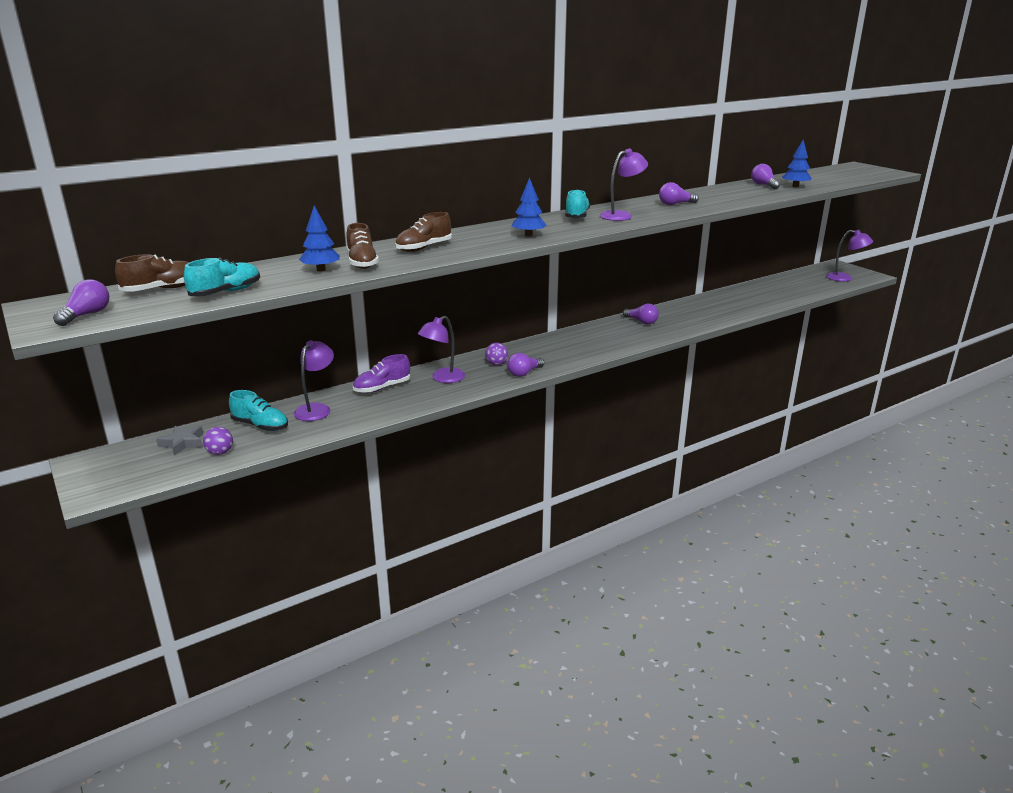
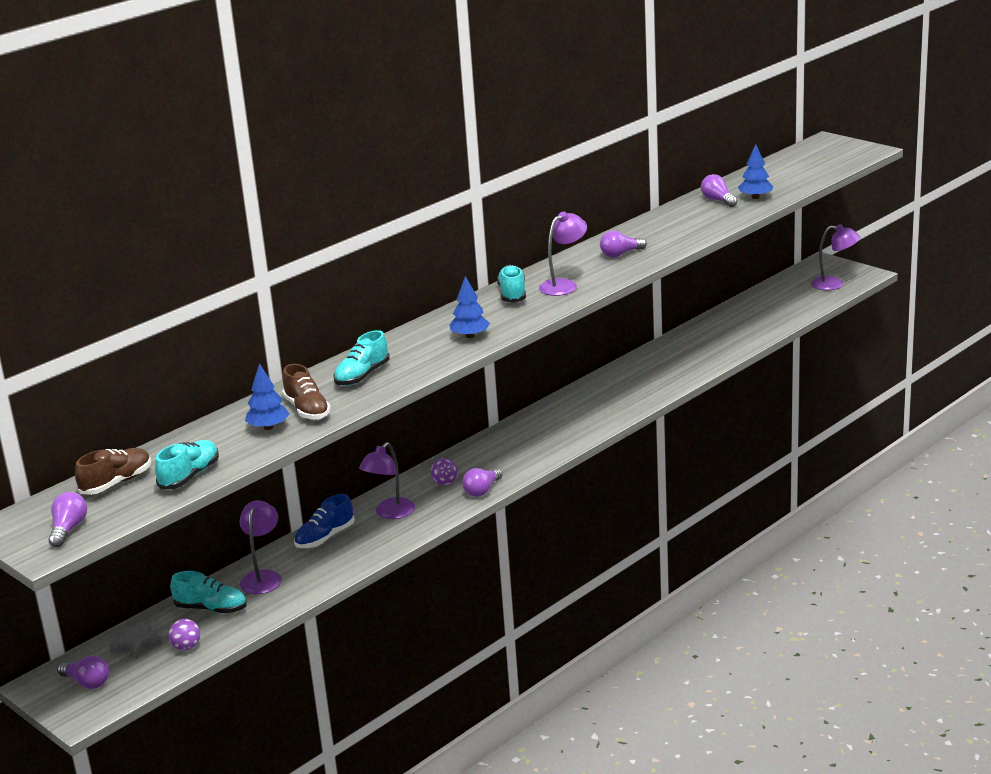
camera: 10 degrees left, 0 degrees up
purple shoe [353,354,410,393] -> blue shoe [294,494,355,548]
brown shoe [395,212,452,252] -> turquoise shoe [333,330,390,386]
purple light bulb [623,304,659,324] -> purple light bulb moved to [57,655,109,689]

